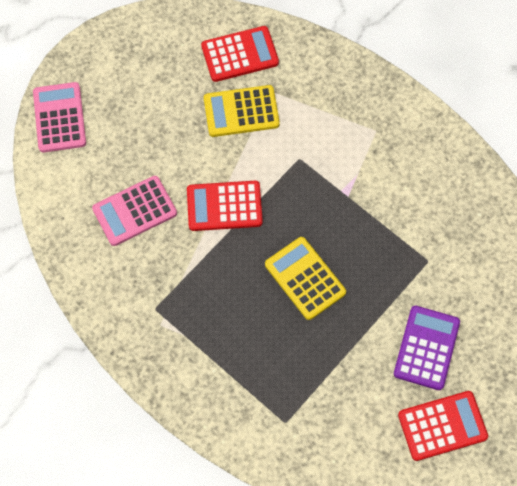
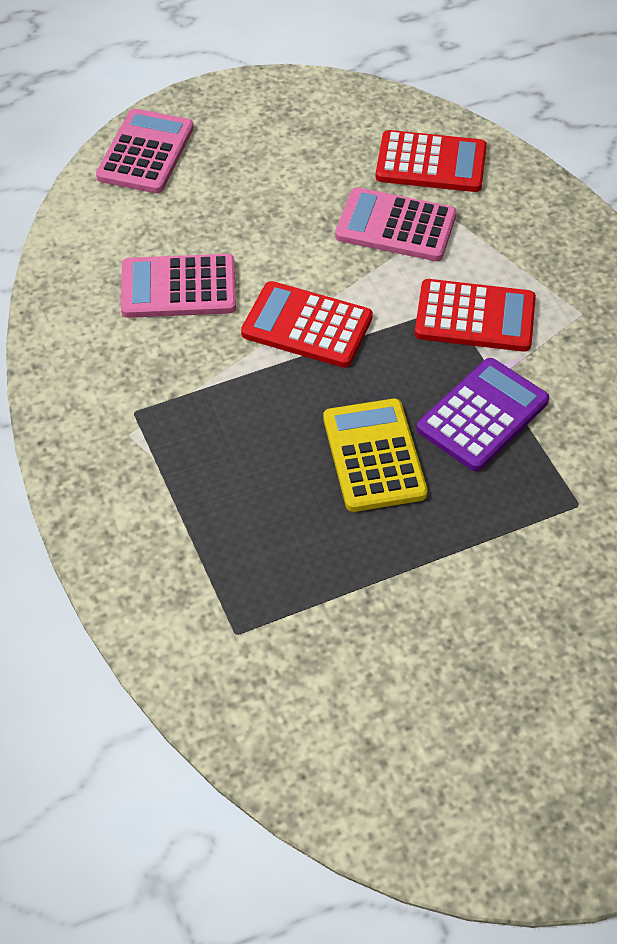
camera: 25 degrees right, 15 degrees down
yellow calculator [204,85,280,137] -> pink calculator [335,187,456,261]
purple calculator [394,306,460,390] -> purple calculator moved to [417,358,549,471]
red calculator [398,391,488,461] -> red calculator moved to [415,279,536,352]

